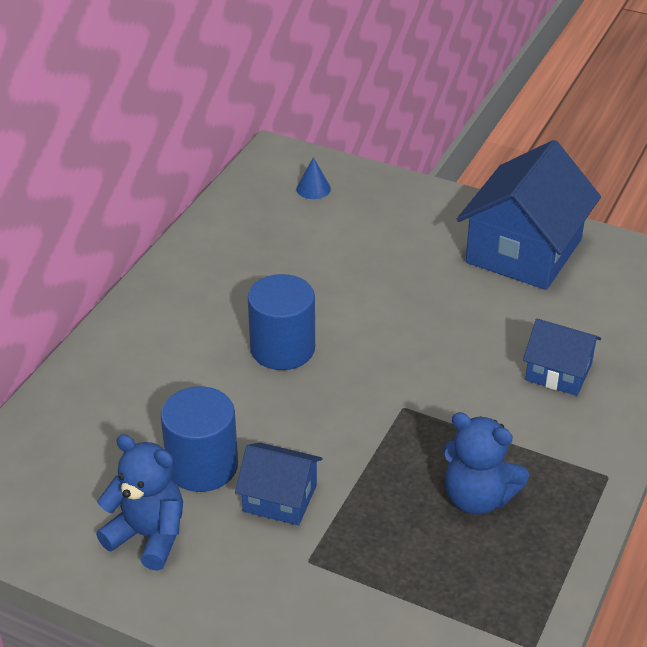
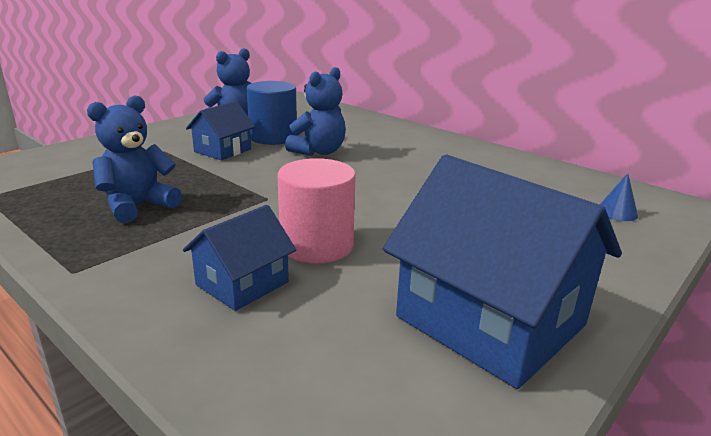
camera: 105 degrees right, 15 degrees down
blue cylinder [248,274,315,370] -> none
none -> pink cylinder [277,158,356,264]
none -> blue teddy bear [285,67,346,156]

